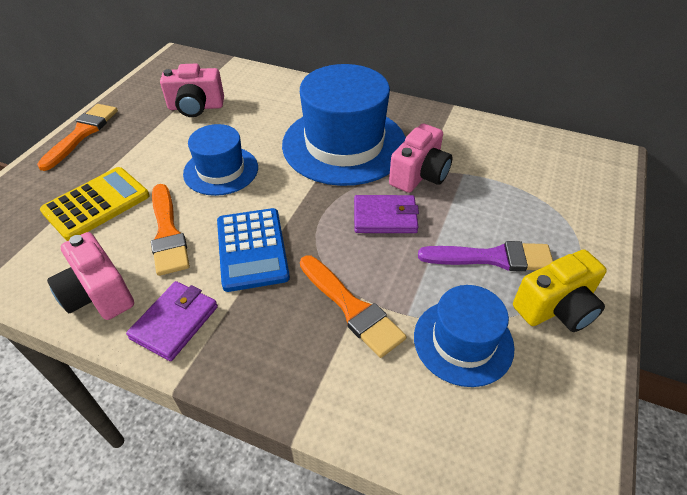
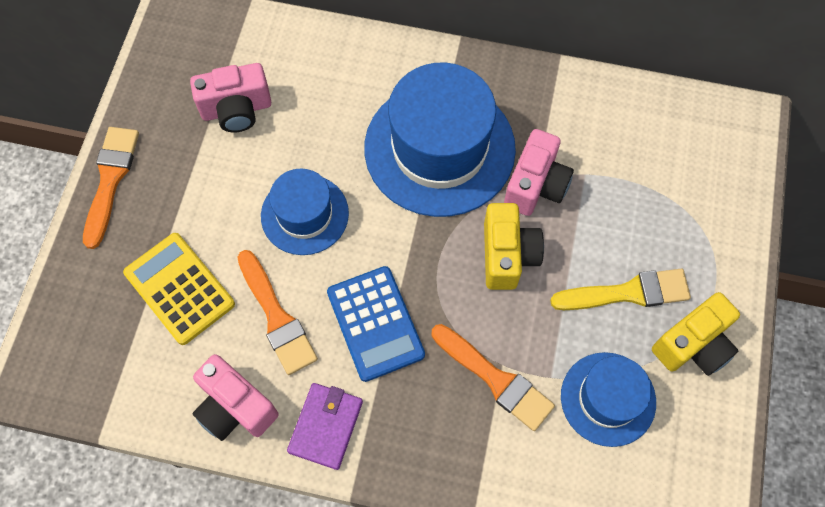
camera: 10 degrees left, 20 degrees up
yellow calculator [40,167,149,241] -> yellow calculator turned 75 degrees counterclockwise [123,233,235,345]
purple wallet [354,195,419,233] -> yellow camera [484,203,544,290]
purple brush [418,241,553,271] -> yellow brush [550,269,691,310]

